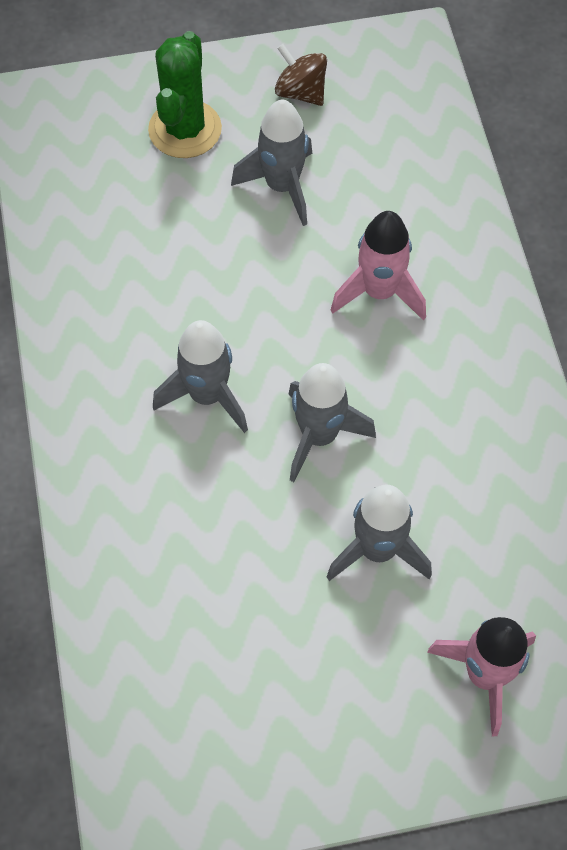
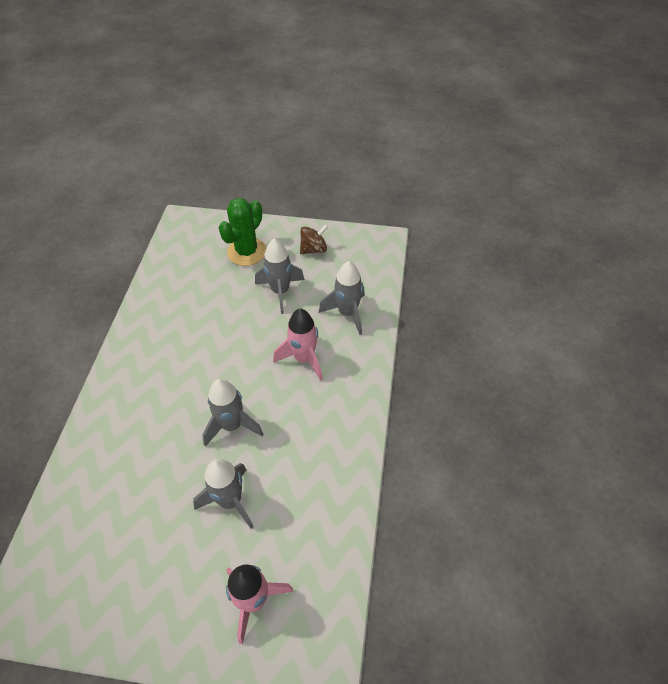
camera: 20 degrees right, 10 degrees down
grey rocket [153,320,248,433] -> grey rocket moved to [319,261,365,335]
brown spinning top [275,44,327,106] -> brown spinning top turned 90 degrees clockwise [300,224,328,254]

